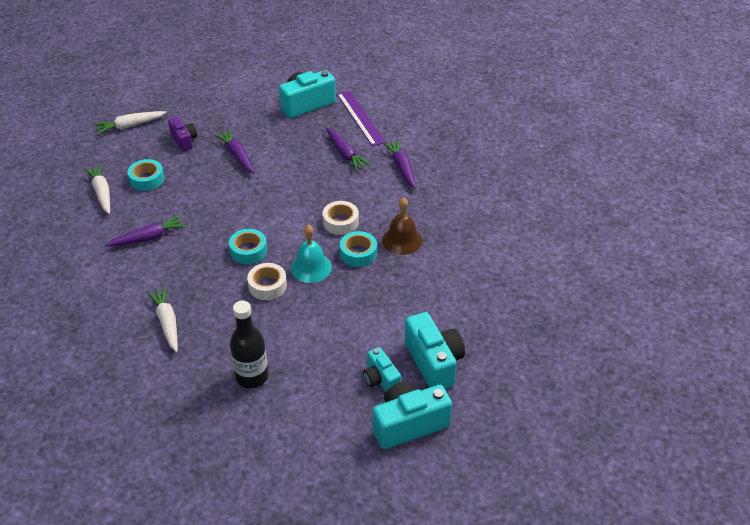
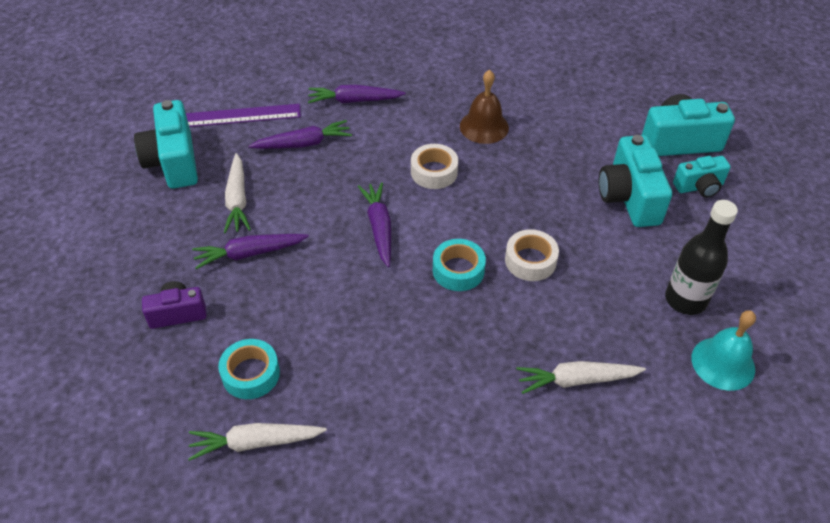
camera: 75 degrees left, 5 degrees up
white carrot [94,111,167,135] -> white carrot moved to [224,153,251,233]
purple carrot [105,215,187,247] -> purple carrot moved to [358,182,391,267]
turquoise bell [291,225,332,283] -> turquoise bell moved to [692,310,756,391]
turquoise tape [340,231,377,267] -> none
turquoise camera [373,381,452,449] -> turquoise camera moved to [599,135,672,227]

